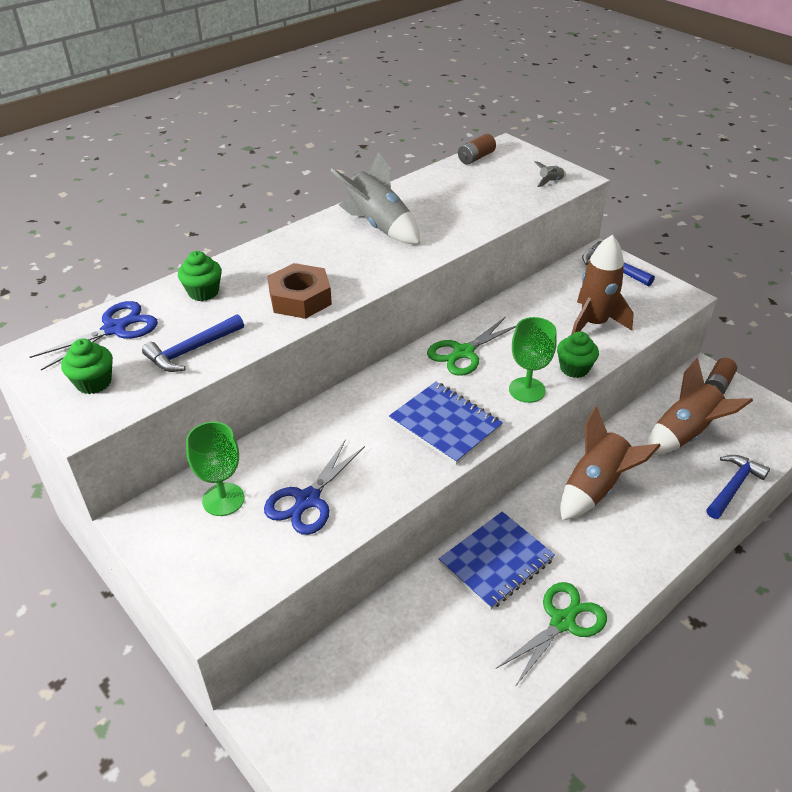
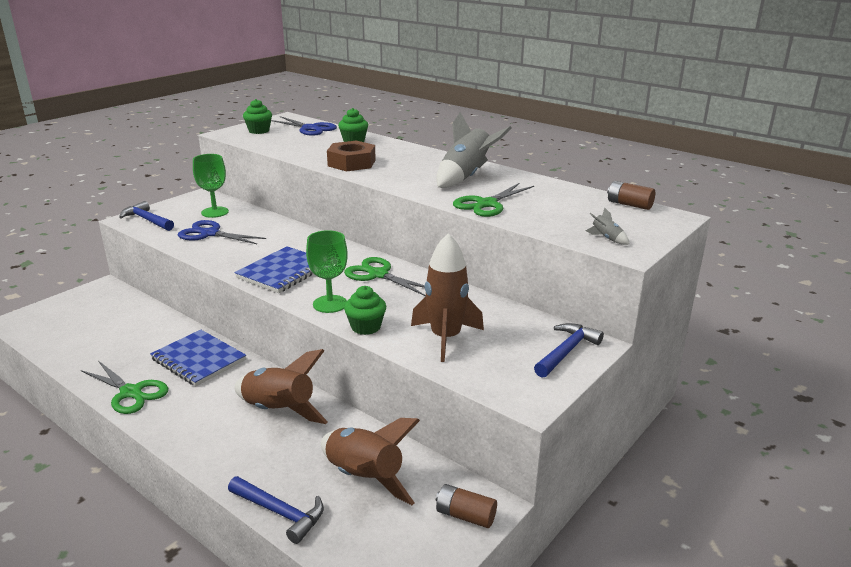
camera: 80 degrees right, 15 degrees down
blue hammer [142,314,244,372] -> blue hammer moved to [119,201,174,231]
none -> green scissors [453,183,534,217]

